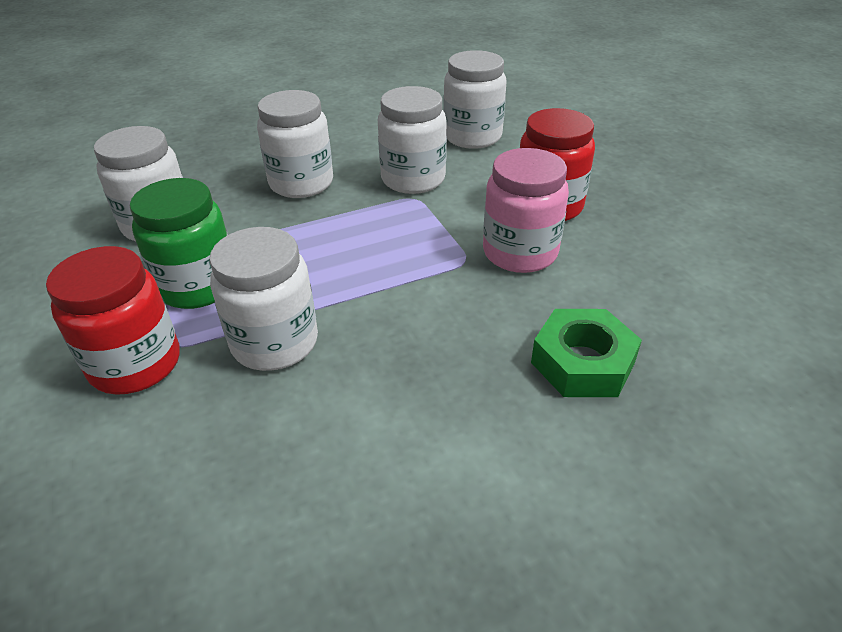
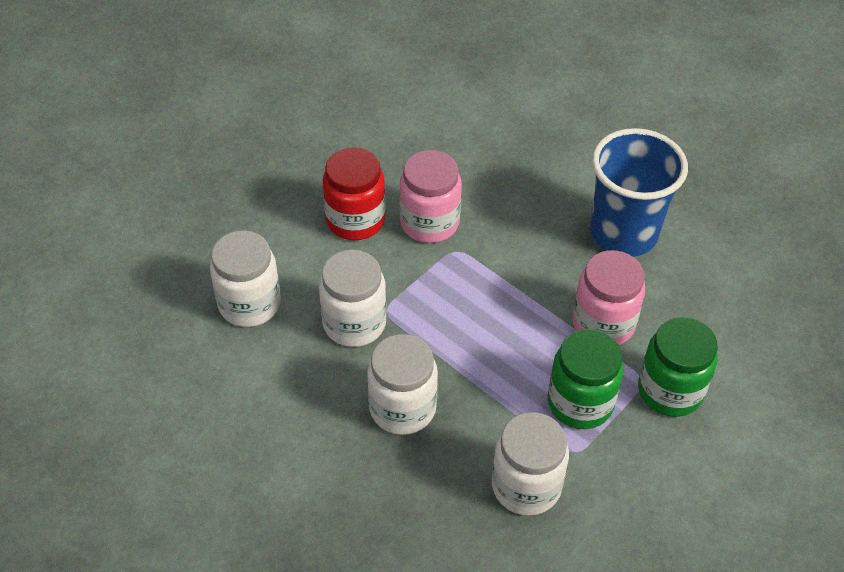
camera: 115 degrees left, 10 degrees up
red jar [46,246,180,395] -> green jar [638,317,718,417]
white jar [209,227,318,371] -> pink jar [572,250,645,345]
green nut [531,309,642,397] -> none
none -> blue cup [590,128,688,257]

